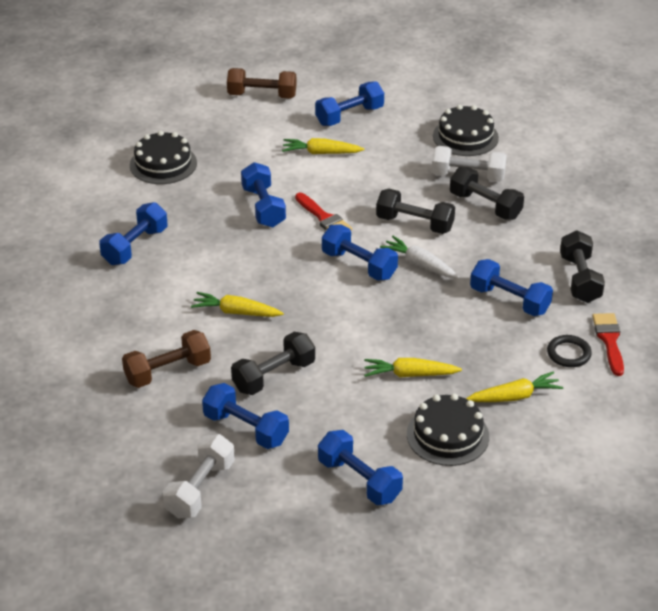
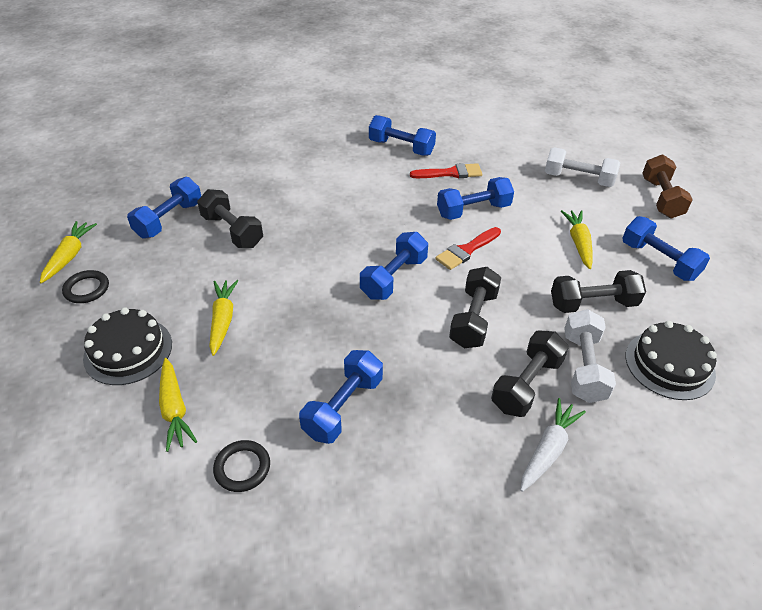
camera: 85 degrees right, 5 degrees up
brown dumbbell [122,330,211,388] -> none
black cake [130,131,197,184] -> none
white dumbbell [163,434,235,519] -> white dumbbell moved to [545,147,620,187]
yellow carrot [191,292,284,317] -> yellow carrot moved to [40,221,97,283]
blue dumbbell [318,430,403,505] -> black ring [62,270,109,303]
white carrot [380,236,459,278] -> white carrot moved to [520,398,586,492]
black dumbbell [560,230,605,303] -> black dumbbell moved to [551,270,646,313]
red brush [592,313,624,376] -> red brush moved to [410,163,482,178]

